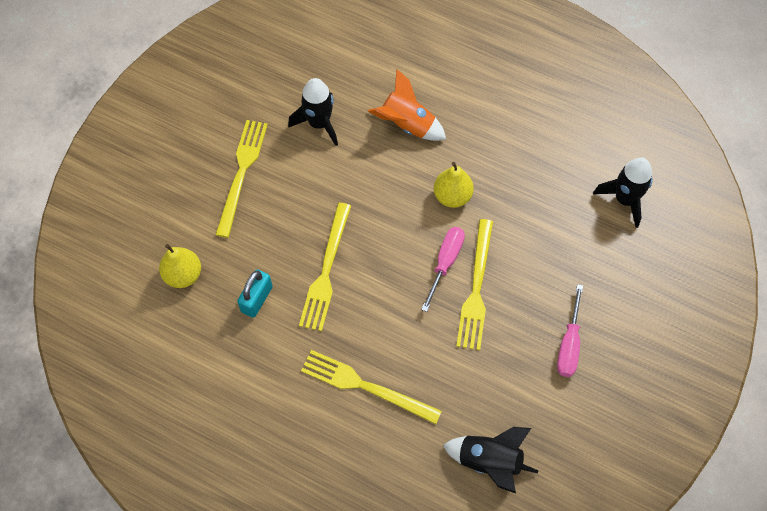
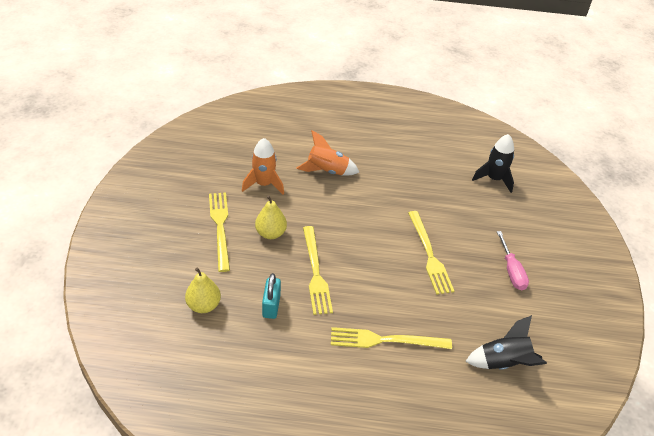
camera: 25 degrees left, 20 degrees down
black rocket [288,78,338,146] -> orange rocket [242,138,284,195]
pink screwdriver [421,227,465,312] -> none
yellow pear [434,162,474,208] -> yellow pear moved to [255,195,287,239]

